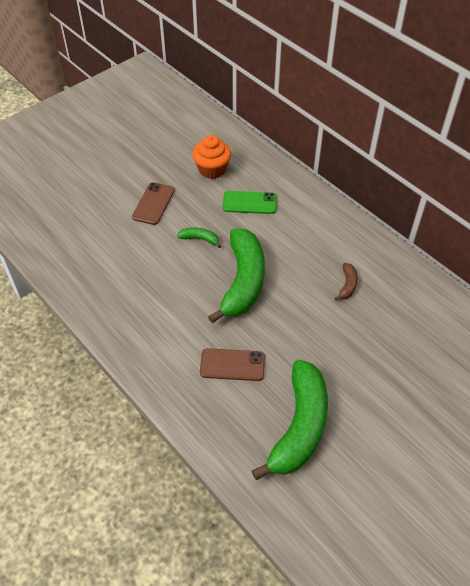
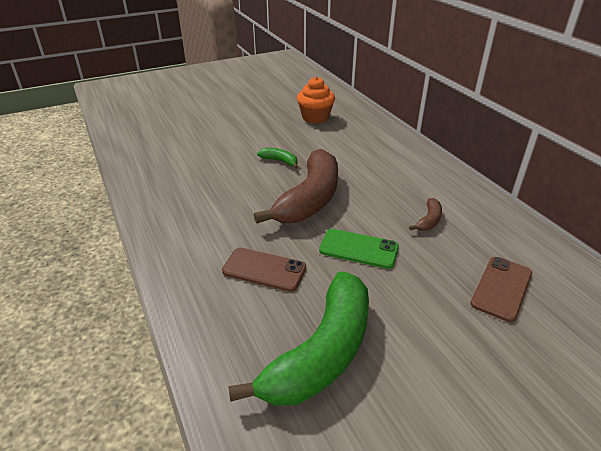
camera: 15 degrees right, 15 degrees down
brown phone [132,182,174,225] -> brown phone moved to [470,257,532,322]
green banana [208,229,265,323] -> brown banana [254,149,338,223]
green phone [223,191,277,214] -> green phone moved to [319,229,399,269]

